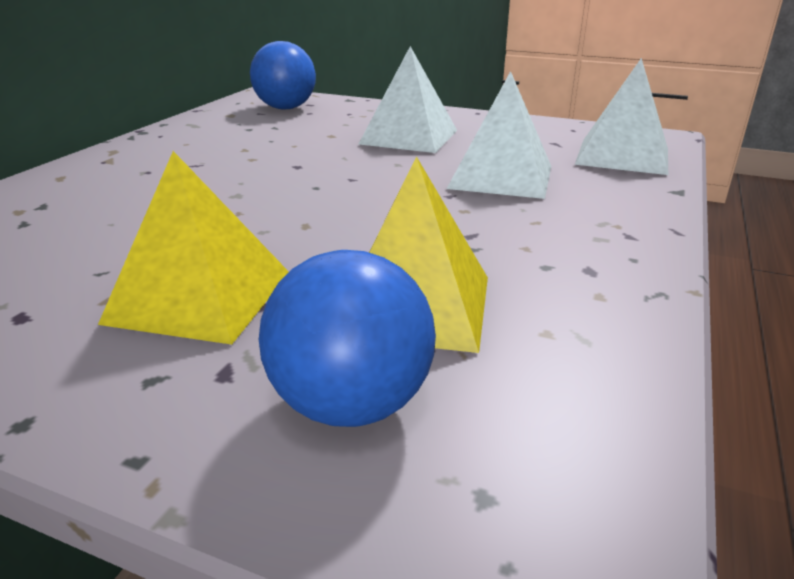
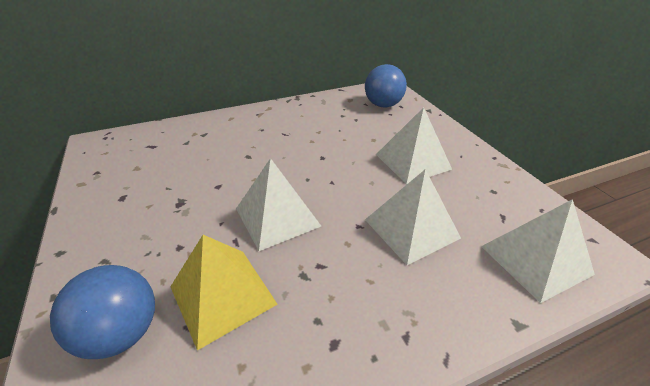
camera: 45 degrees right, 10 degrees up
yellow pyramid [98,151,289,345] -> none
none -> white pyramid [236,158,321,251]

